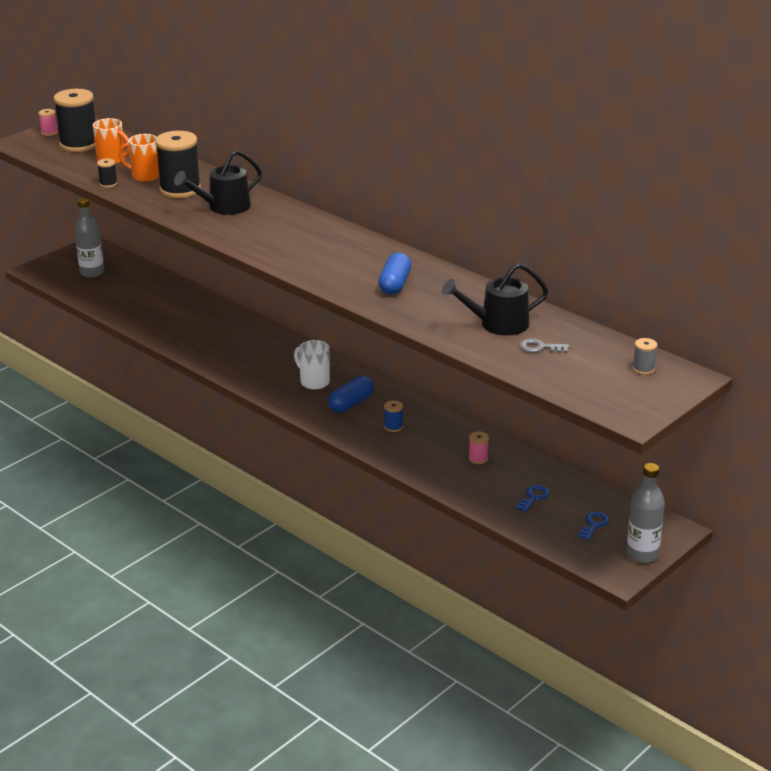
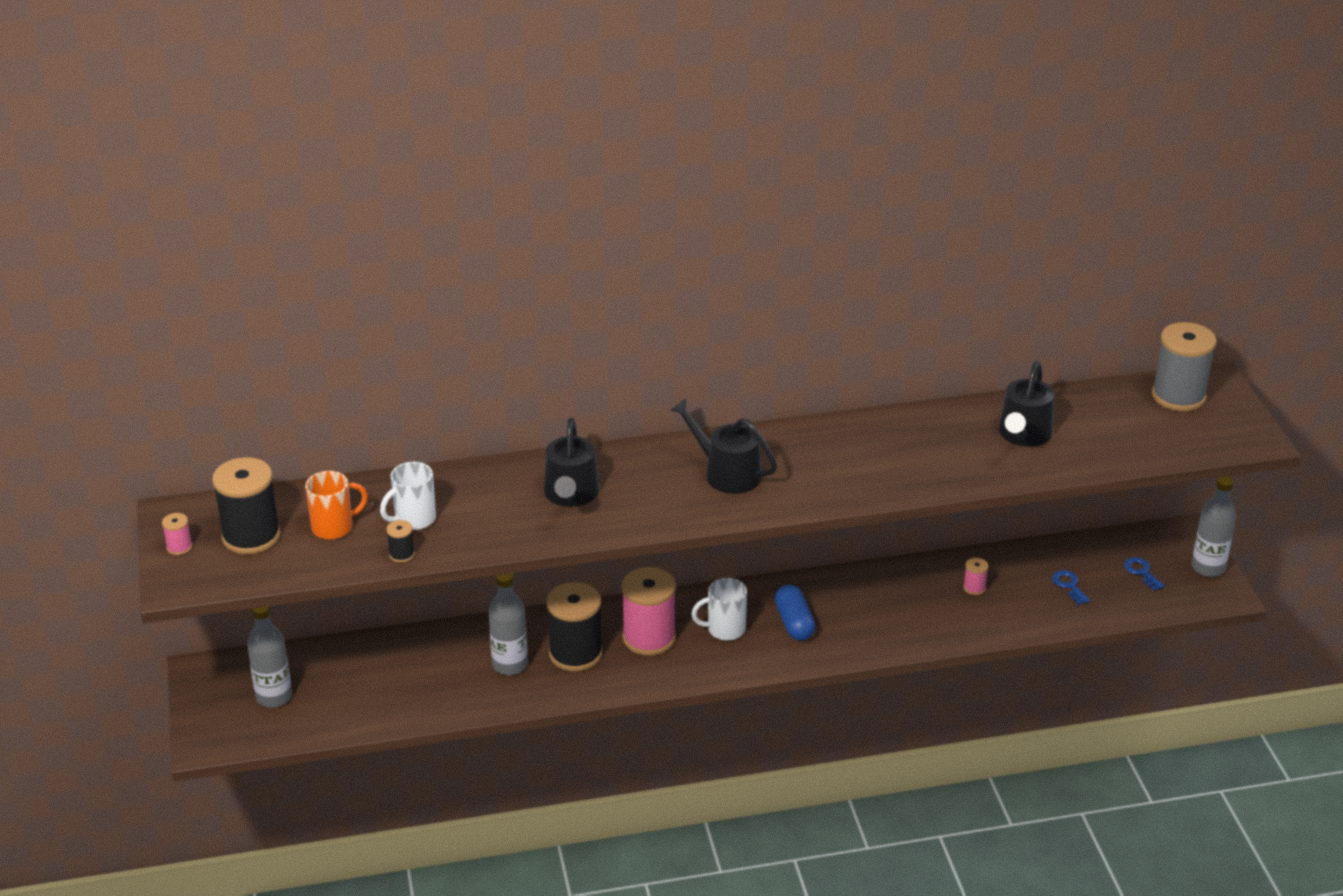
camera: 55 degrees left, 5 degrees up
orange mug [119,134,160,182] -> white mug [380,462,436,530]
black spool [155,131,201,198] -> black spool moved to [546,582,603,672]
blue capsule [378,252,411,295] -> none
blue spool [384,400,403,432] -> none
grey key [520,339,569,353] -> none
grey spool [633,338,657,375] -> grey spool [1152,322,1217,411], size x2.28
none -> grey bottle [489,573,528,675]
none -> pink spool [622,567,676,656]
none -> black watering can [670,398,777,494]

